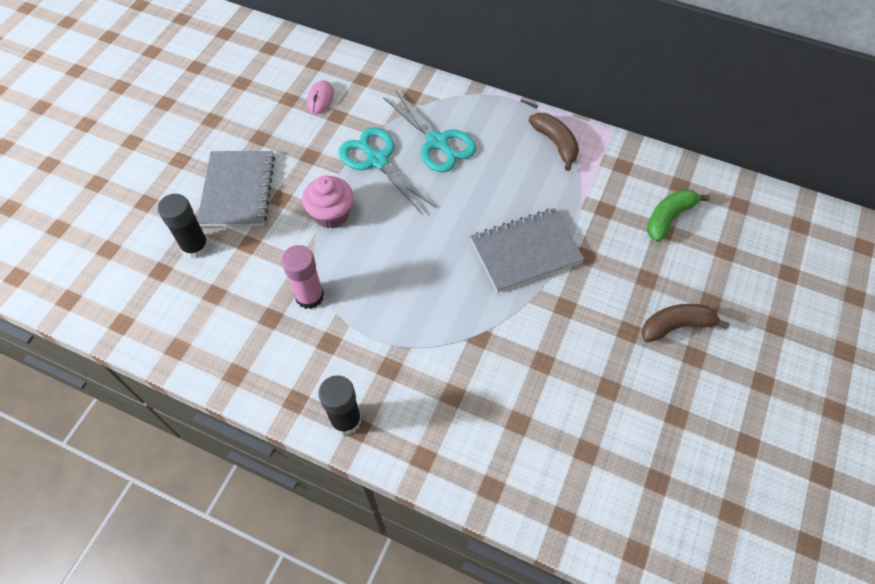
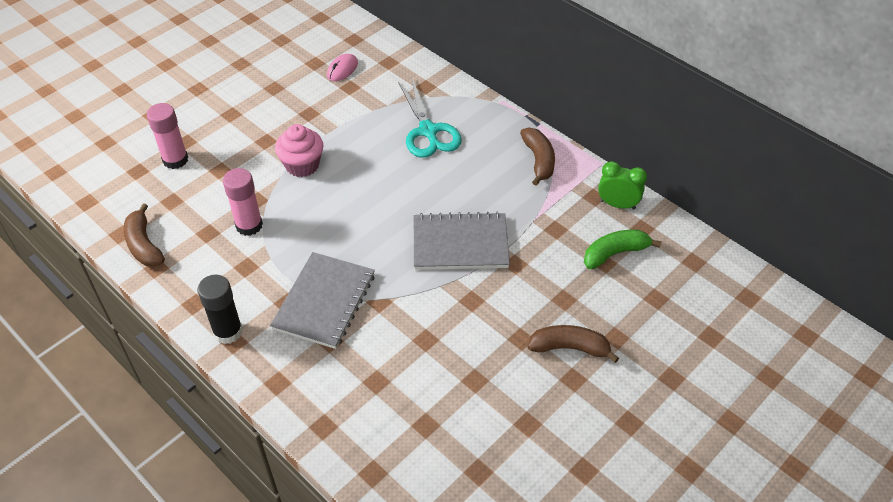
camera: 20 degrees right, 10 degrees down
black glue stick [158,194,209,259] -> pink glue stick [147,103,188,169]
grey notebook [197,151,275,227] -> grey notebook moved to [270,252,375,349]
turquoise scissors [339,127,436,215] -> none
none -> brown banana [124,203,165,267]
none -> green clock [598,161,647,210]

